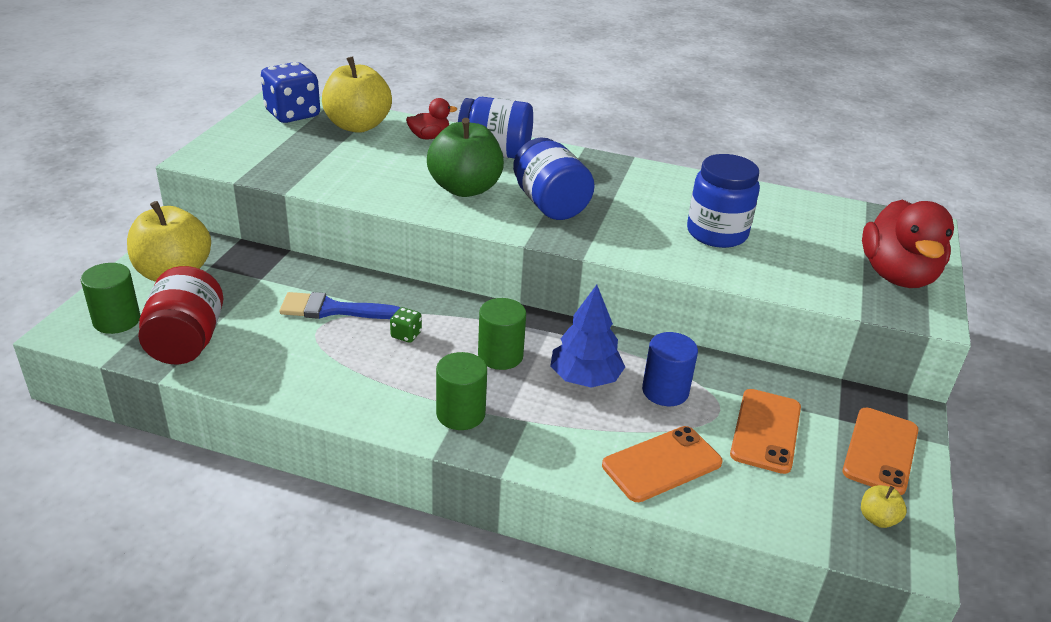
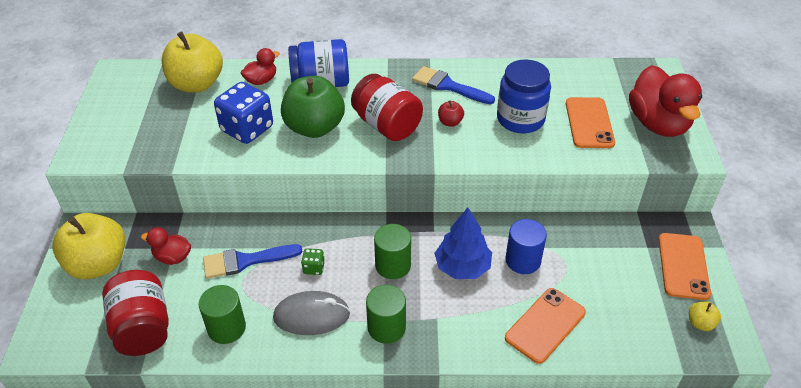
camera: 15 degrees left, 10 degrees up
green cylinder [81,263,140,334] -> green cylinder moved to [199,285,246,344]
blue dice [261,62,320,123] -> blue dice moved to [214,82,273,144]
blue jar [513,137,595,220] -> red jar [351,74,423,141]
orange phone [730,389,801,474] -> orange phone moved to [566,97,615,148]
none -> red duck [141,227,191,265]
none -> grey mouse [273,291,350,335]
none -> blue brush [412,66,495,104]
none -> red apple [438,100,464,127]

